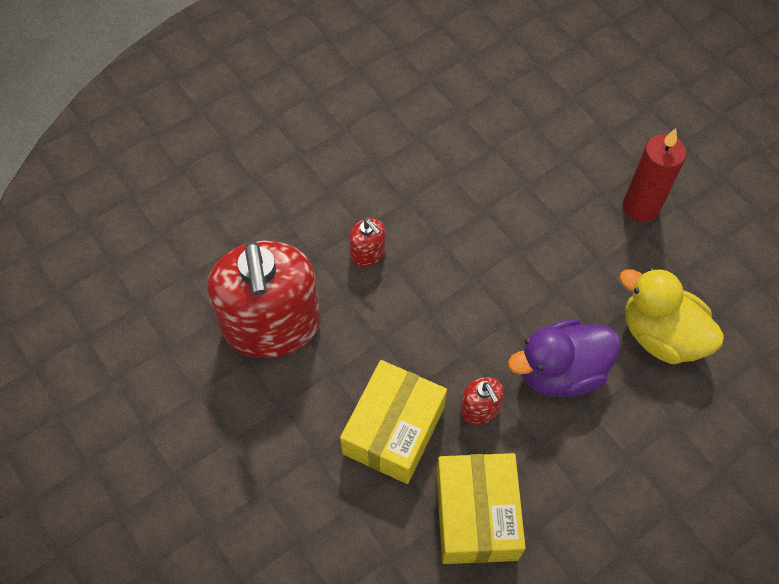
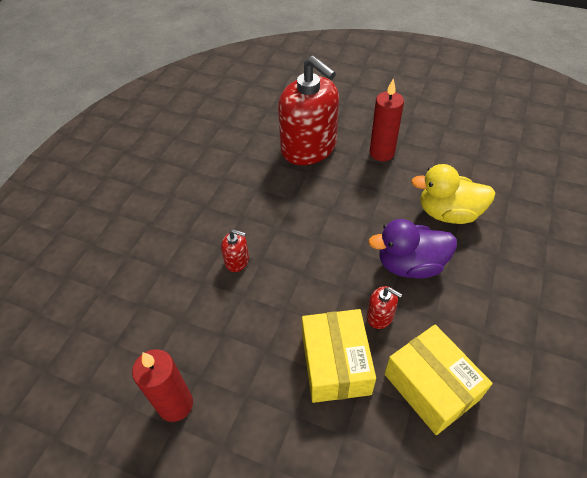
camera: 30 degrees left, 10 degrees down
red soap dispenser [207,241,321,358] -> red soap dispenser moved to [278,56,339,165]
purple duck [508,319,621,397] -> purple duck turned 45 degrees clockwise [368,219,457,279]
none -> red candle [132,349,193,422]

